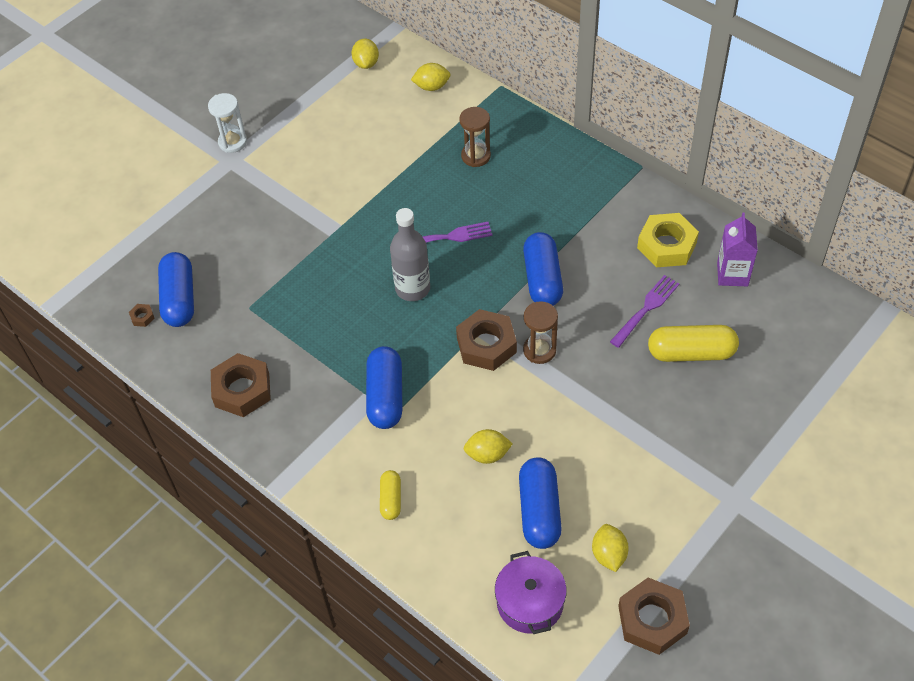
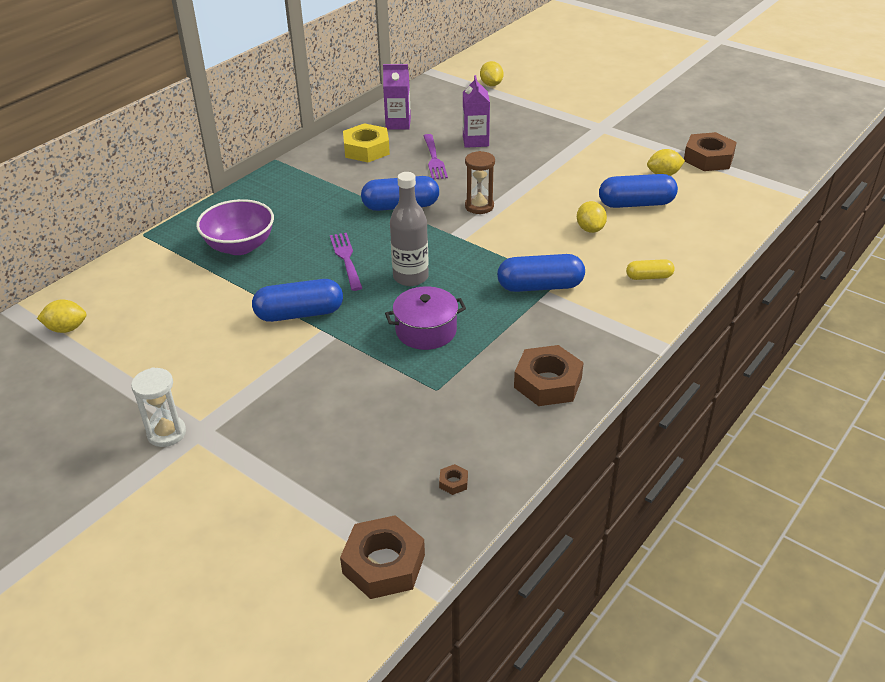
camera: 95 degrees left, 15 degrees down
blue capsule [158,252,194,327] -> blue capsule moved to [252,279,343,322]
yellow lemon [411,63,451,91] -> yellow lemon moved to [480,61,504,86]
brown nut [456,309,517,371] -> brown nut moved to [340,515,425,599]
brown hourglass [459,107,491,167] -> purple bowl [196,199,274,255]
purple pot [495,551,567,634] -> purple pot moved to [385,287,466,350]
purple fork [610,275,679,348] -> purple fork turned 135 degrees counterclockwise [424,134,448,179]
yellow capsule [648,325,739,362] -> purple carton [463,75,490,148]

